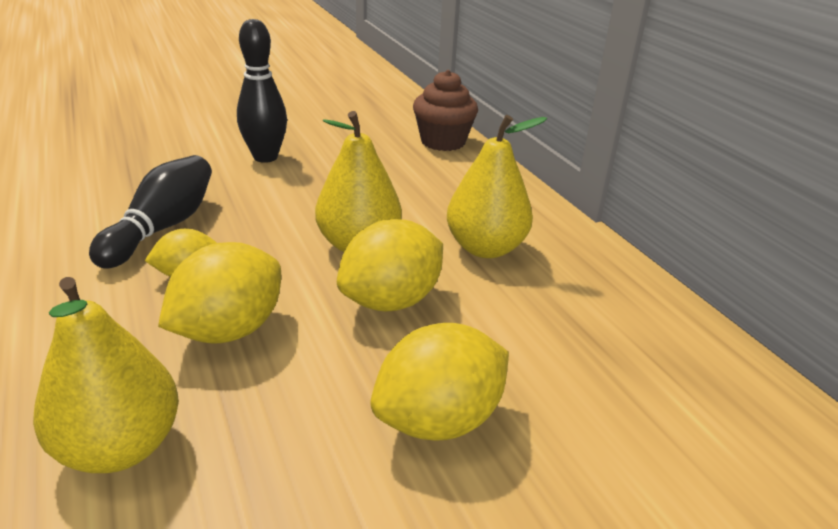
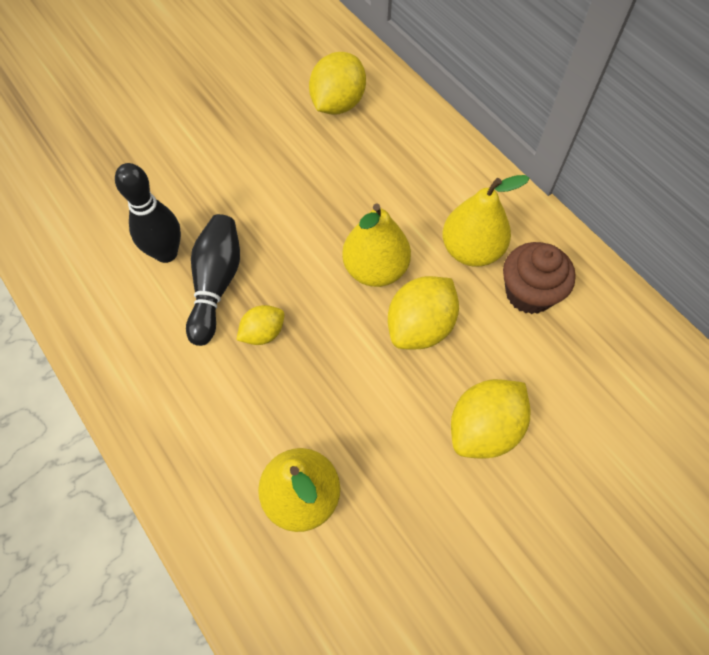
camera: 10 degrees left, 30 degrees up
yellow lemon [158,242,281,344] -> yellow lemon moved to [309,52,366,115]
black bowling pin [237,19,287,163] -> black bowling pin moved to [115,163,181,263]
brown cupcake [413,70,478,151] -> brown cupcake moved to [503,242,576,314]

